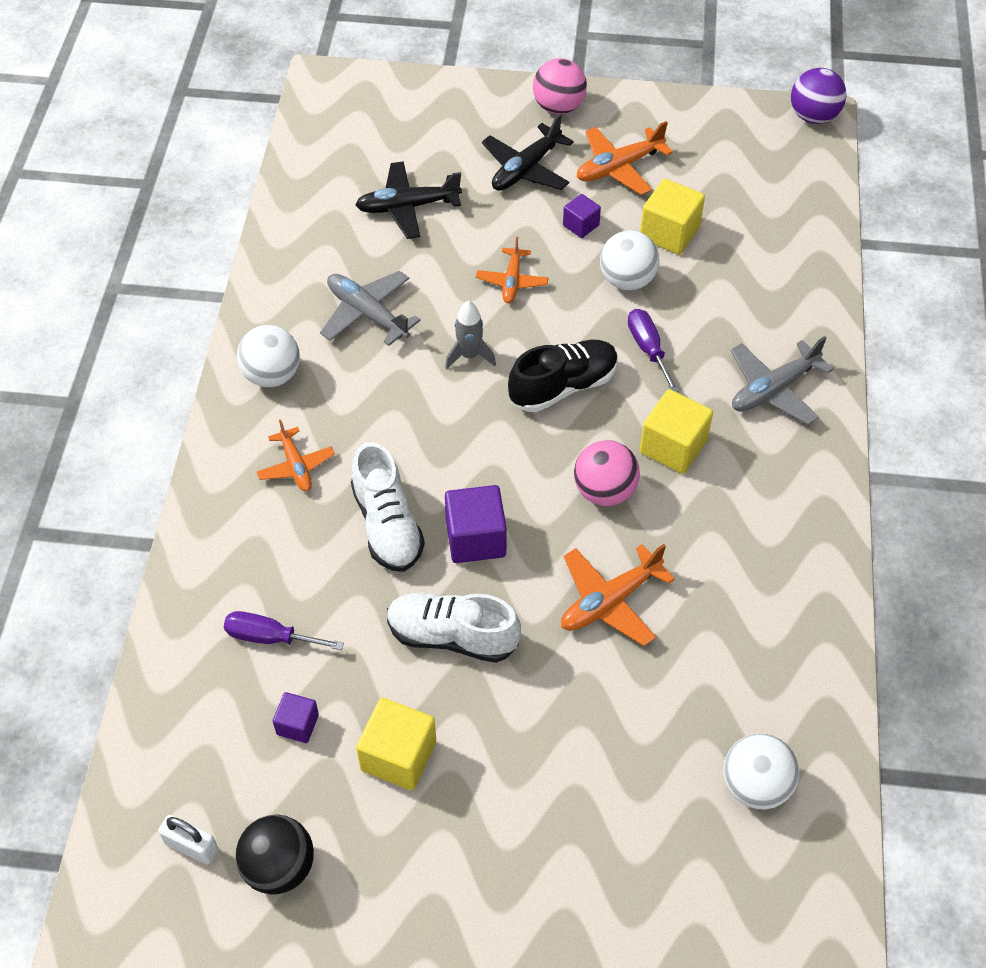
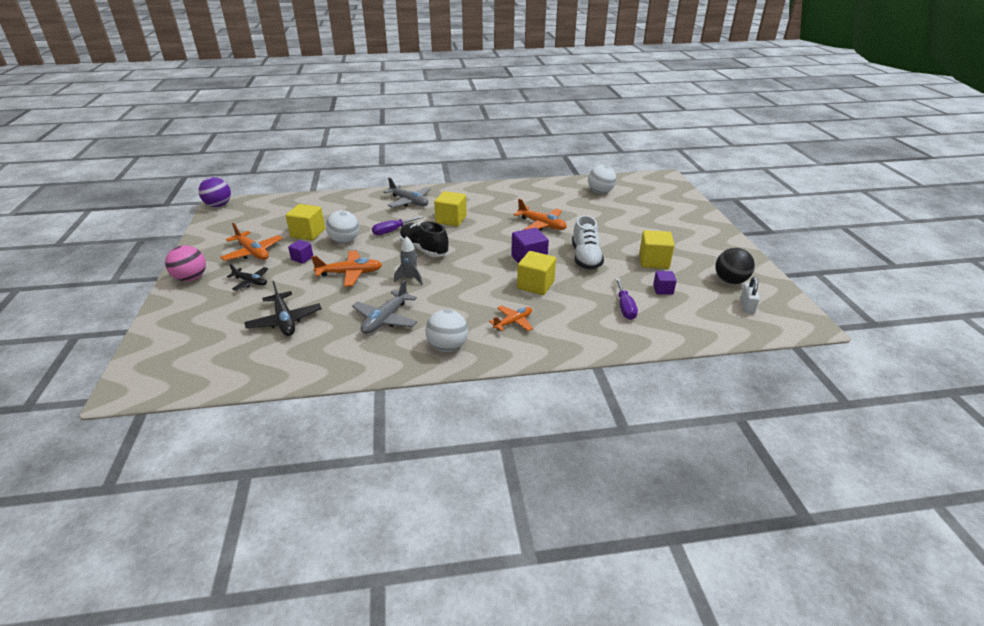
camera: 105 degrees left, 20 degrees down
white shoe [351,442,425,572] -> yellow cube [517,251,556,295]
orange plane [476,237,549,303] -> orange plane [311,251,382,287], size x1.51
black plane [482,113,574,191] -> black plane [227,264,268,291], size x0.66
pink ball [574,440,640,506] -> none

